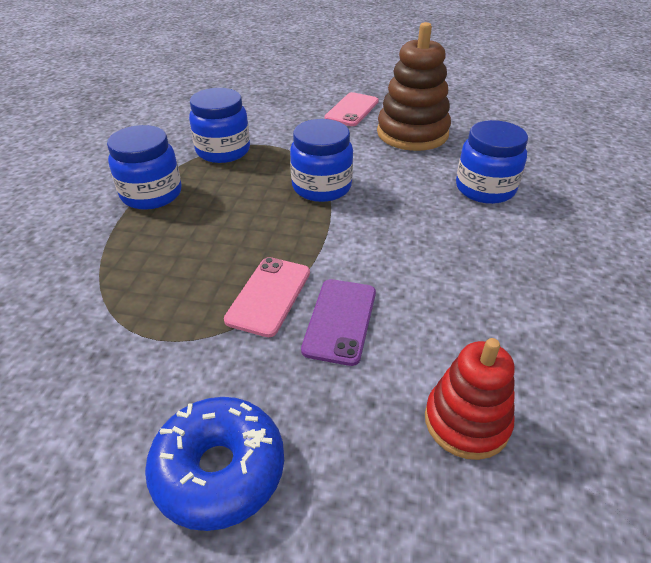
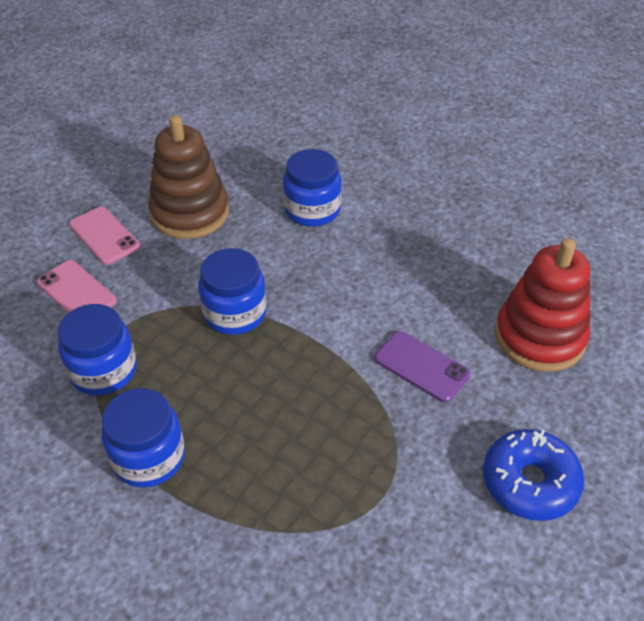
camera: 65 degrees left, 5 degrees up
pink phone [224,257,310,337] -> pink phone moved to [37,260,117,313]
red stacking toy [425,338,515,460] -> red stacking toy [495,238,590,372], size x1.55

